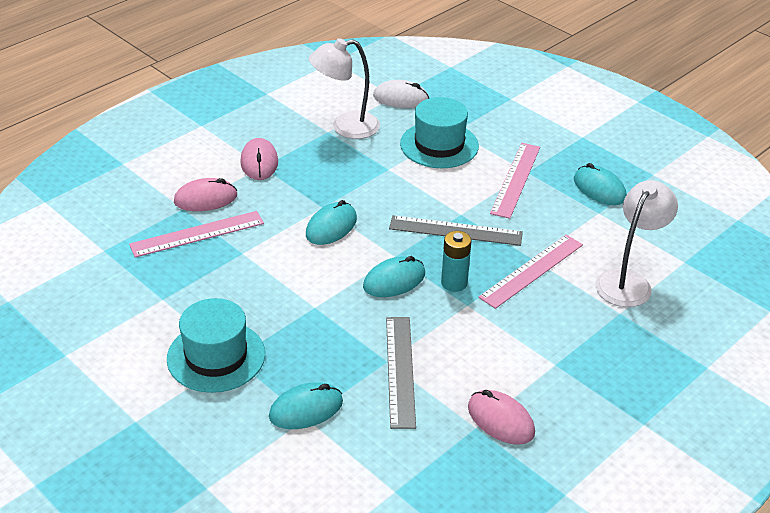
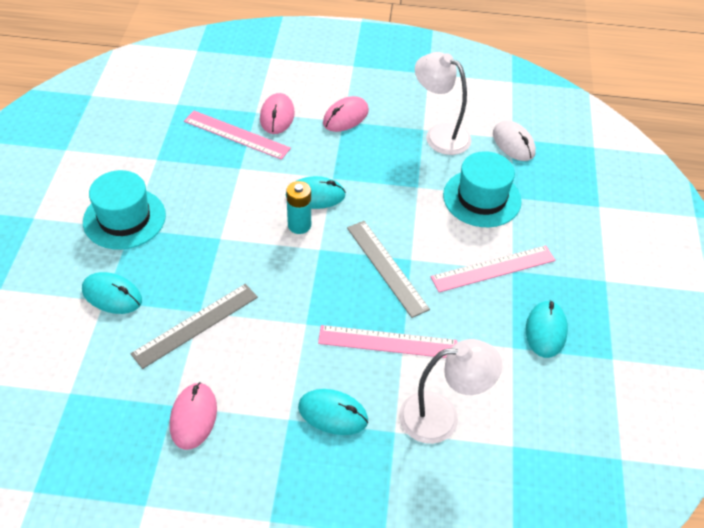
camera: 50 degrees right, 10 degrees up
pink mouse [174,178,237,211] -> pink mouse turned 60 degrees clockwise [260,93,295,134]
turquoise mouse [363,256,425,297] -> turquoise mouse moved to [298,389,368,435]
turquoise battery [441,231,471,292] -> turquoise battery moved to [286,181,311,234]

